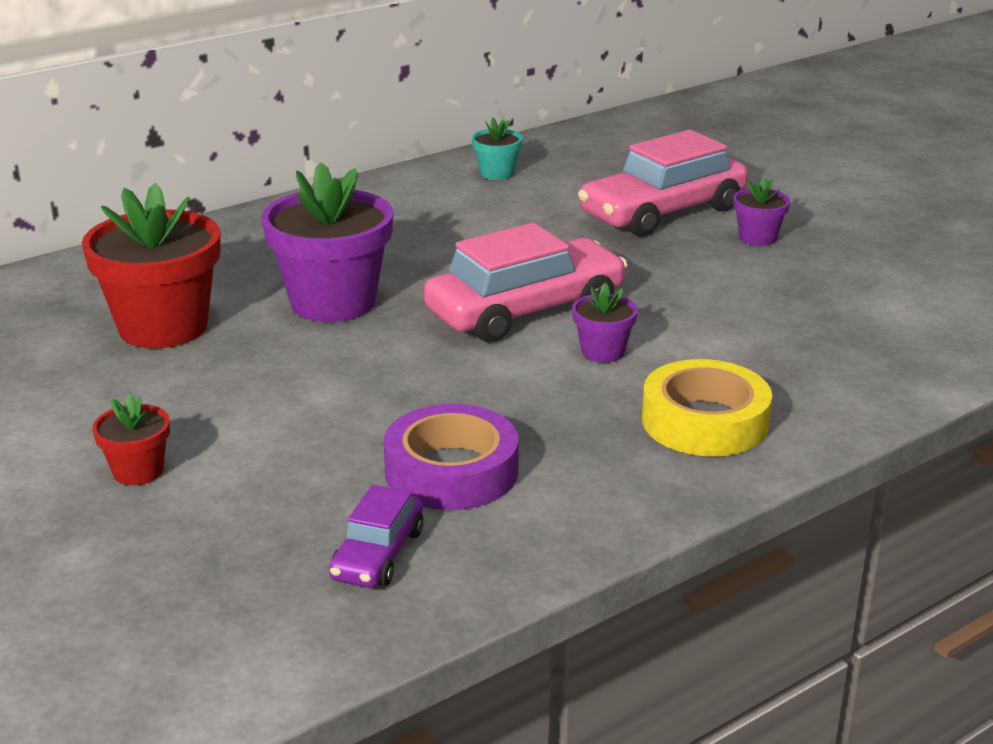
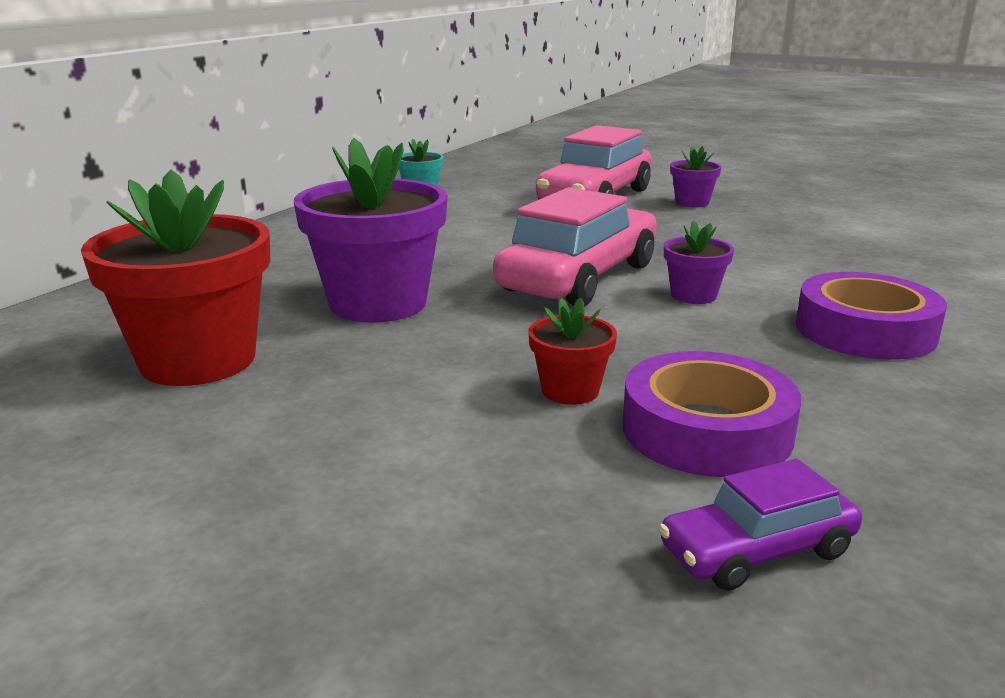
camera: 25 degrees left, 5 degrees down
red flower pot [92,394,170,485] -> red flower pot moved to [528,298,617,405]
purple car [329,485,423,588] -> purple car turned 75 degrees clockwise [658,459,862,591]
yellow tape [642,359,772,457] -> purple tape [796,272,947,360]

